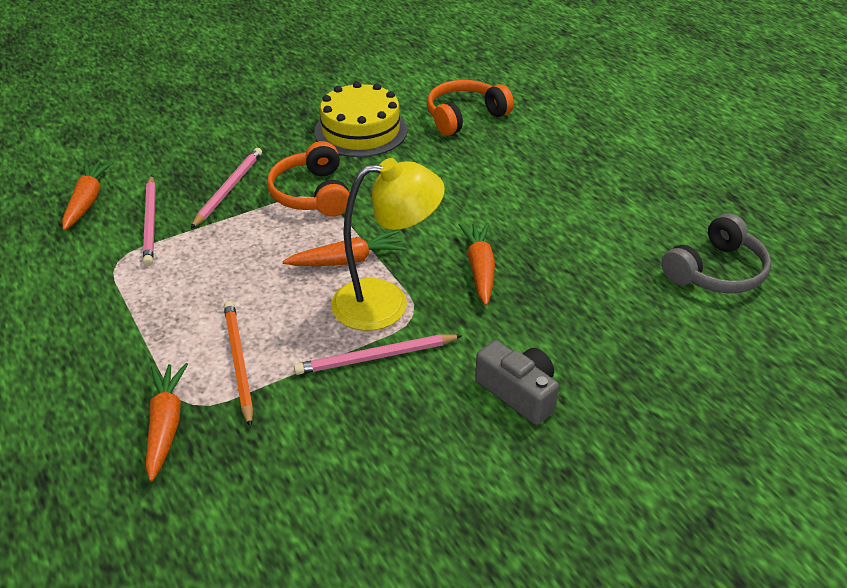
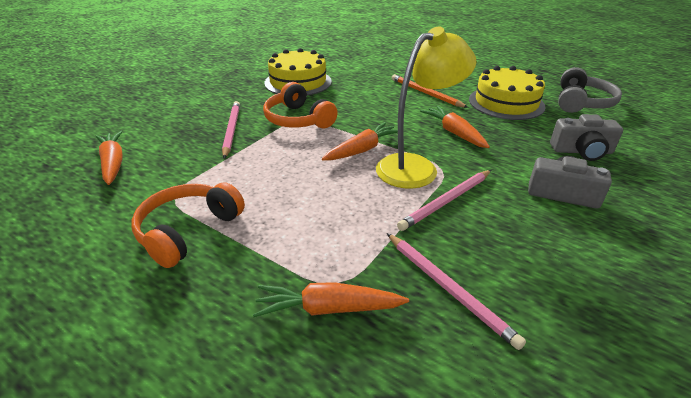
camera: 25 degrees left, 5 degrees down
pink pencil [143,175,156,266] -> pink pencil moved to [387,233,526,350]
orange carrot [146,363,188,481] -> orange carrot turned 60 degrees counterclockwise [253,282,409,317]
orange pencil [224,301,253,427] -> orange pencil moved to [391,74,468,108]
orange headphones [427,80,514,136] -> orange headphones moved to [131,182,245,268]
none -> yellow cake [469,66,546,120]
none -> grey camera [550,114,623,161]

